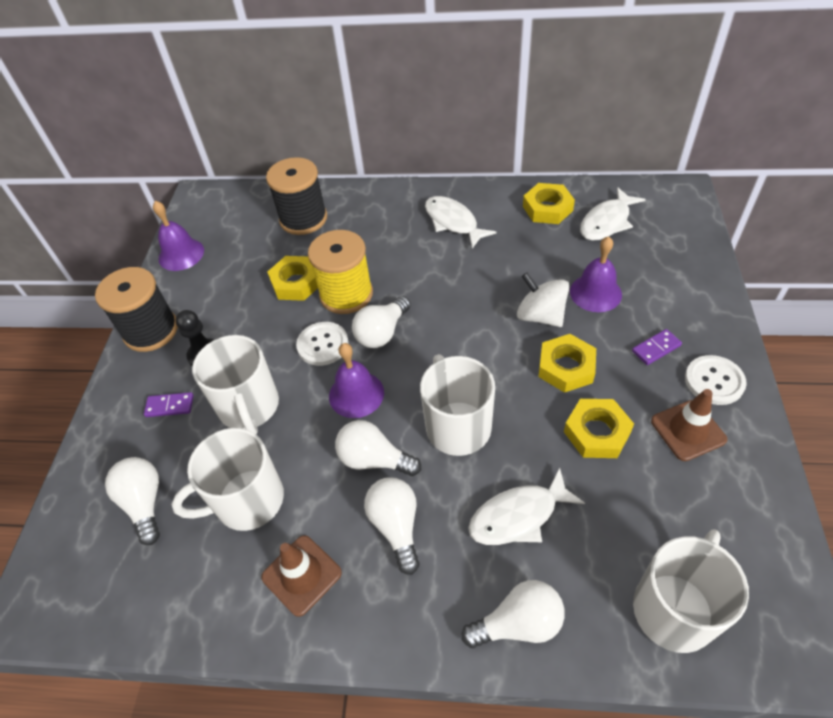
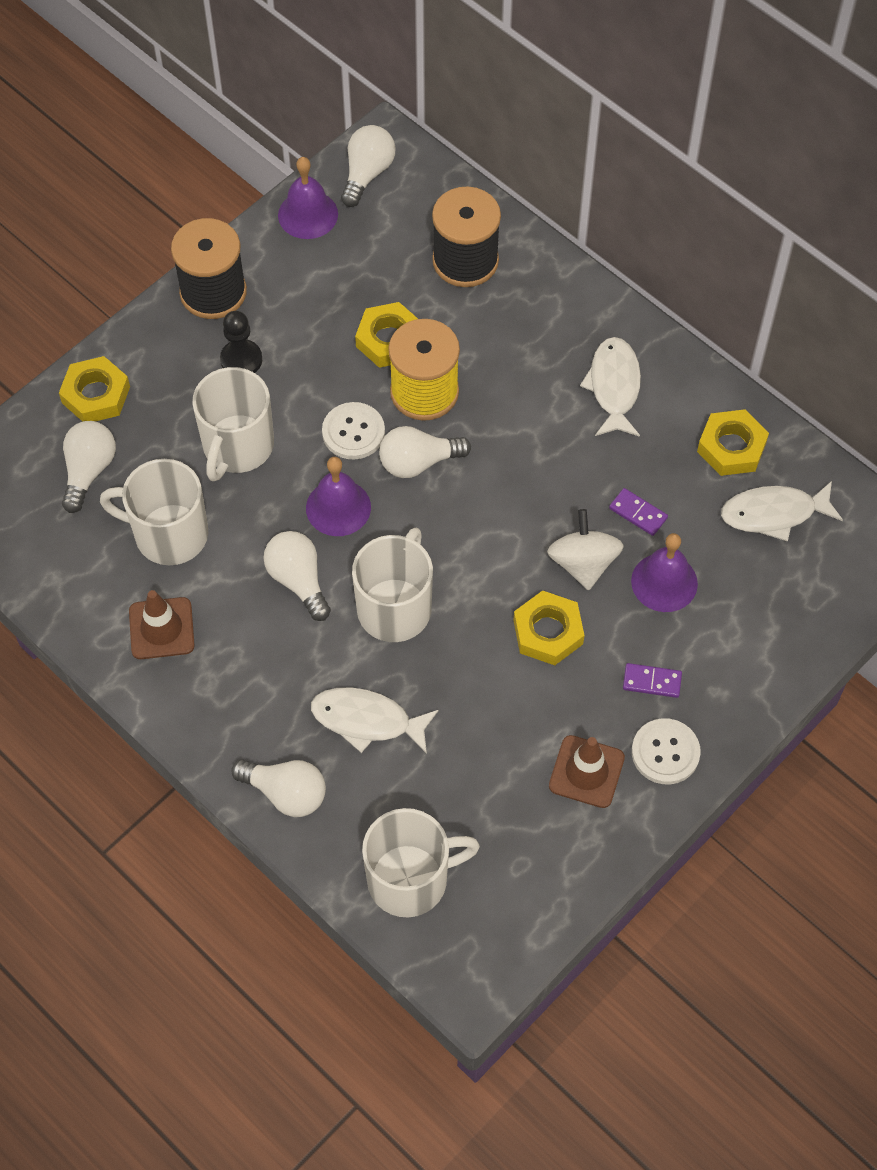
camera: 35 degrees right, 10 degrees up
purple domino [144,392,194,417] -> purple domino moved to [609,488,668,536]
white light bulb [364,477,420,575] -> white light bulb moved to [341,125,395,207]
yellow nut [564,399,634,458] -> yellow nut moved to [59,356,130,422]

